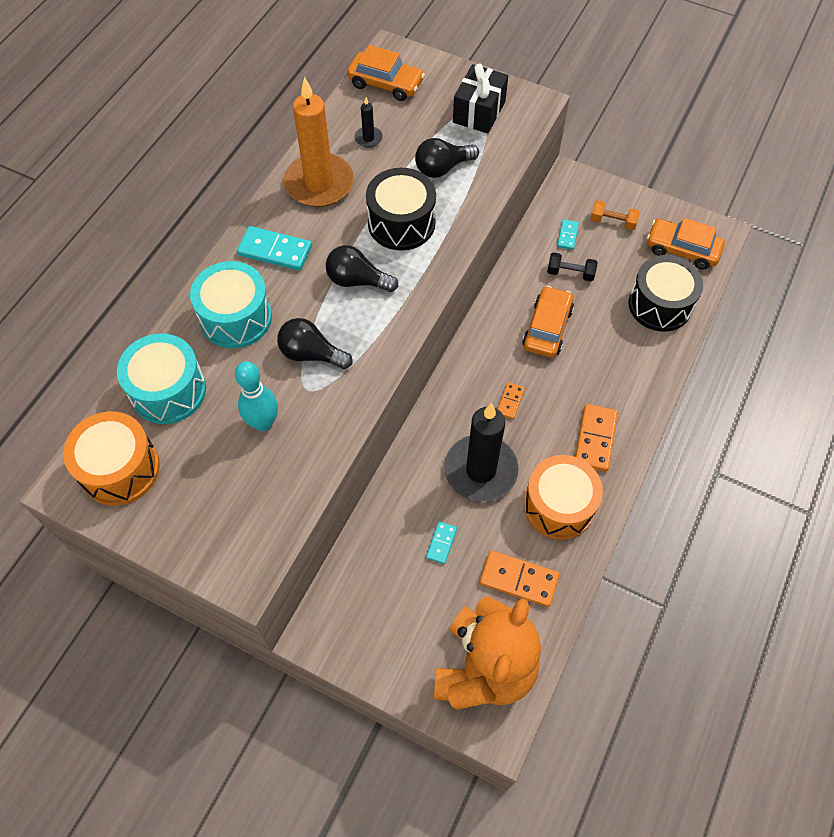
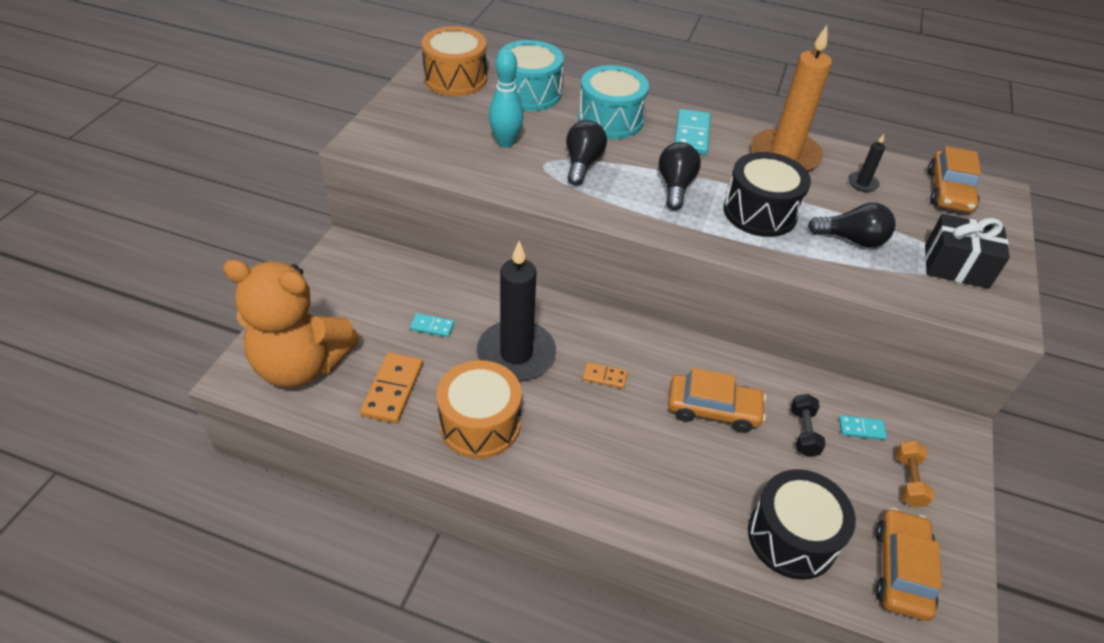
camera: 80 degrees right, 15 degrees down
black light bulb [415,138,479,178] -> black light bulb turned 135 degrees clockwise [808,203,895,247]
orange domino [575,404,618,472] -> none

